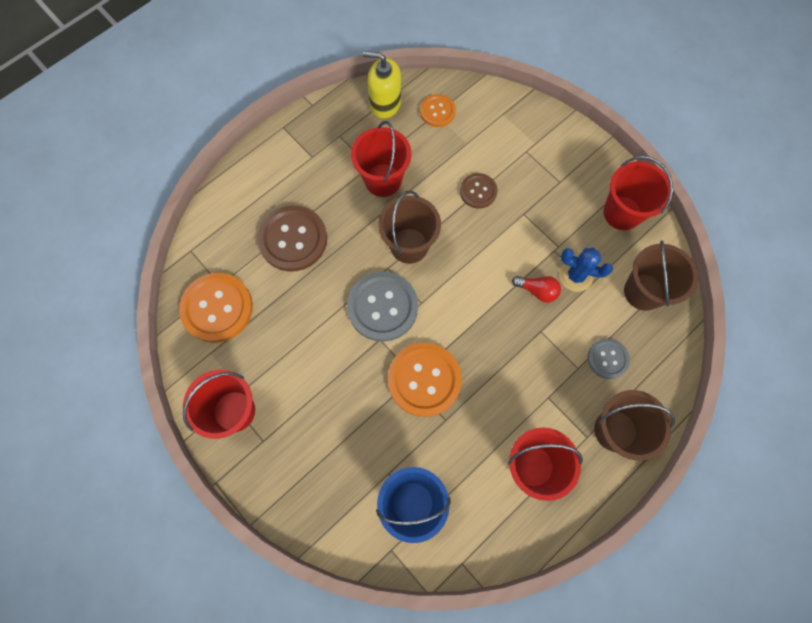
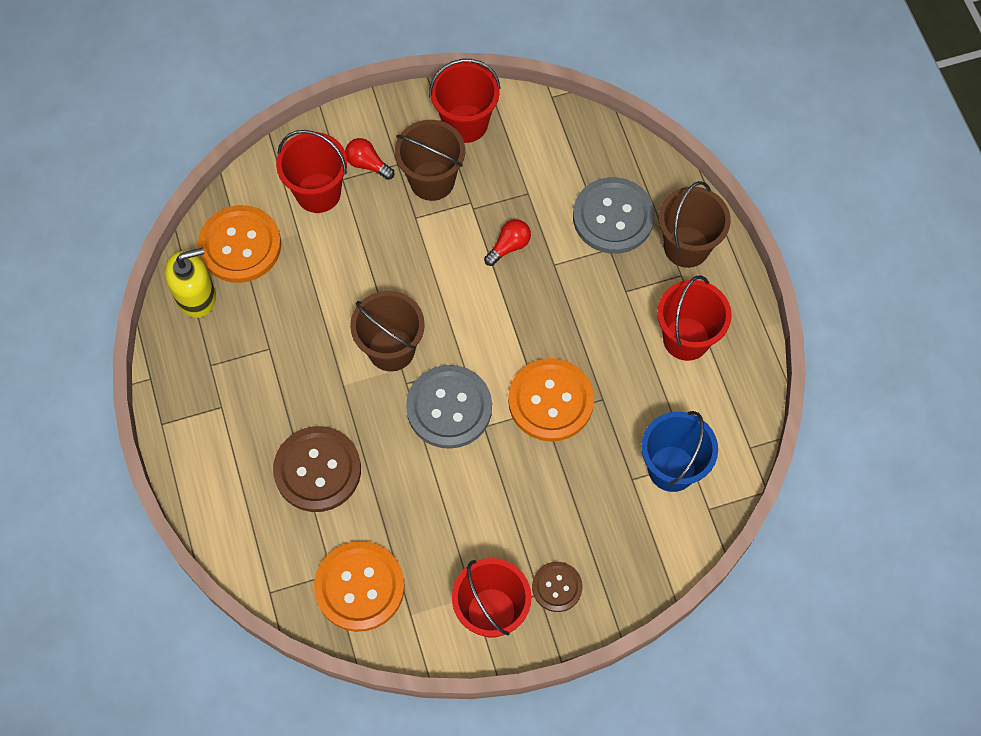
camera: 65 degrees left, 5 degrees down
red bucket [351,121,411,197] -> red bucket moved to [276,130,347,213]
yellow soap dispenser [363,51,401,119] -> yellow soap dispenser turned 150 degrees counterclockwise [165,248,216,318]
orange button [420,94,456,127] -> orange button [198,205,281,283], size x1.79
brown button [460,173,497,208] -> brown button moved to [532,562,582,612]
blue cactus [559,248,613,292] -> none
grey button [588,338,630,379] -> grey button [573,177,655,254], size x1.79
brown bucket [624,240,698,311] -> brown bucket moved to [395,120,465,201]
none -> red light bulb [345,138,394,180]

